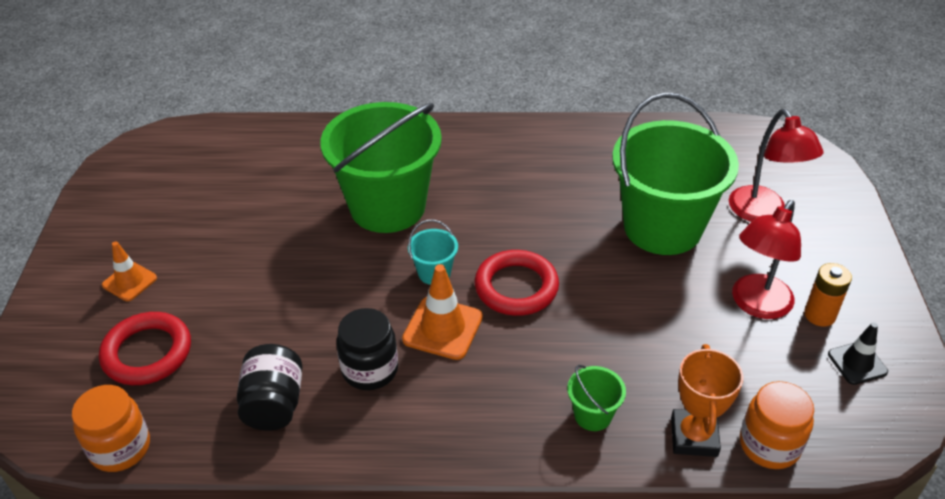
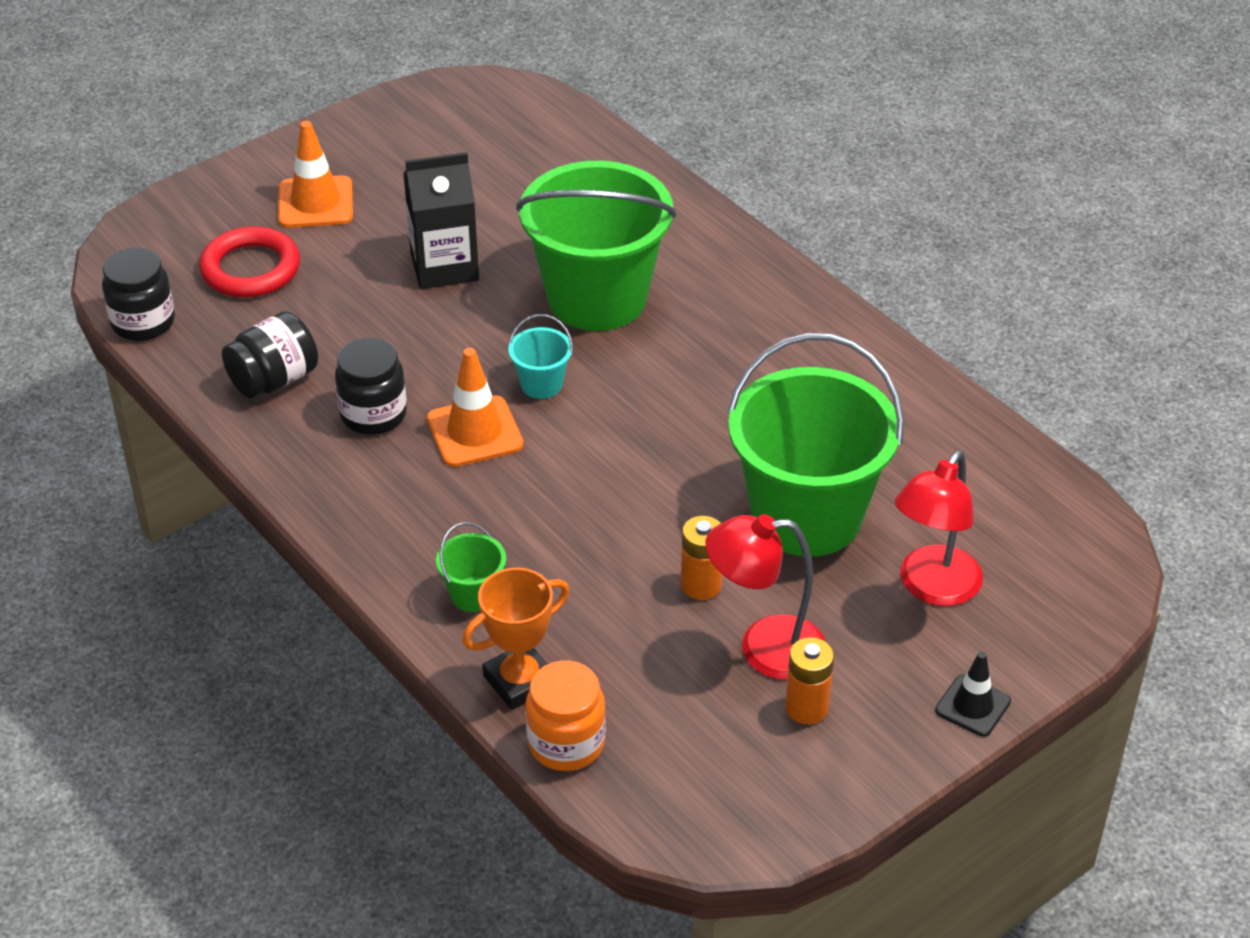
camera: 50 degrees right, 0 degrees up
orange jar [72,385,150,472] -> black jar [102,248,175,341]
orange traffic cone [102,241,157,301] -> orange traffic cone [278,121,353,228], size x1.54
red ring [475,250,559,316] -> none
black traffic cone [828,322,888,385] -> black traffic cone moved to [935,652,1011,737]
none -> black carton [403,152,479,289]
none -> orange battery [681,516,722,600]

